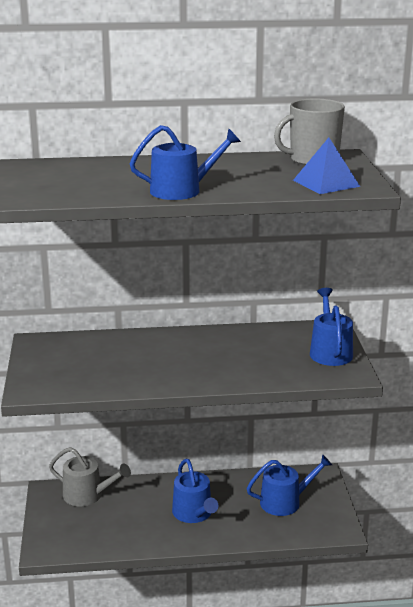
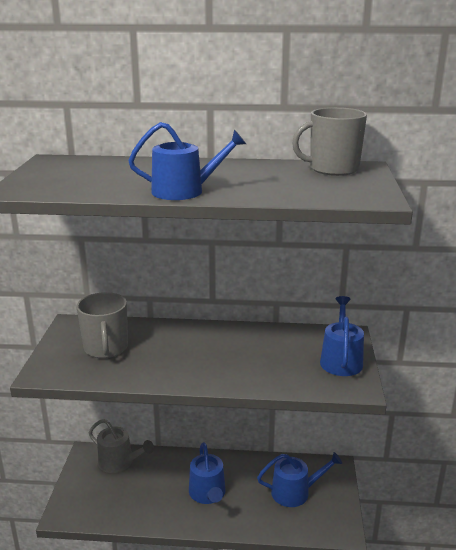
camera: 10 degrees right, 0 degrees up
blue pyramid [293,138,360,194] -> none
none -> grey mug [76,292,128,358]

